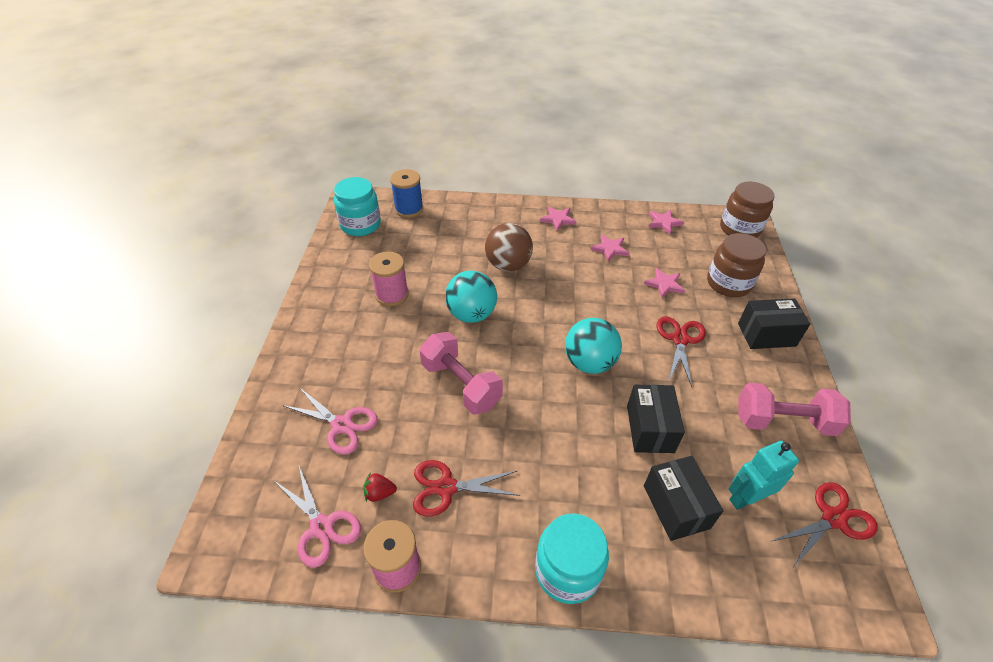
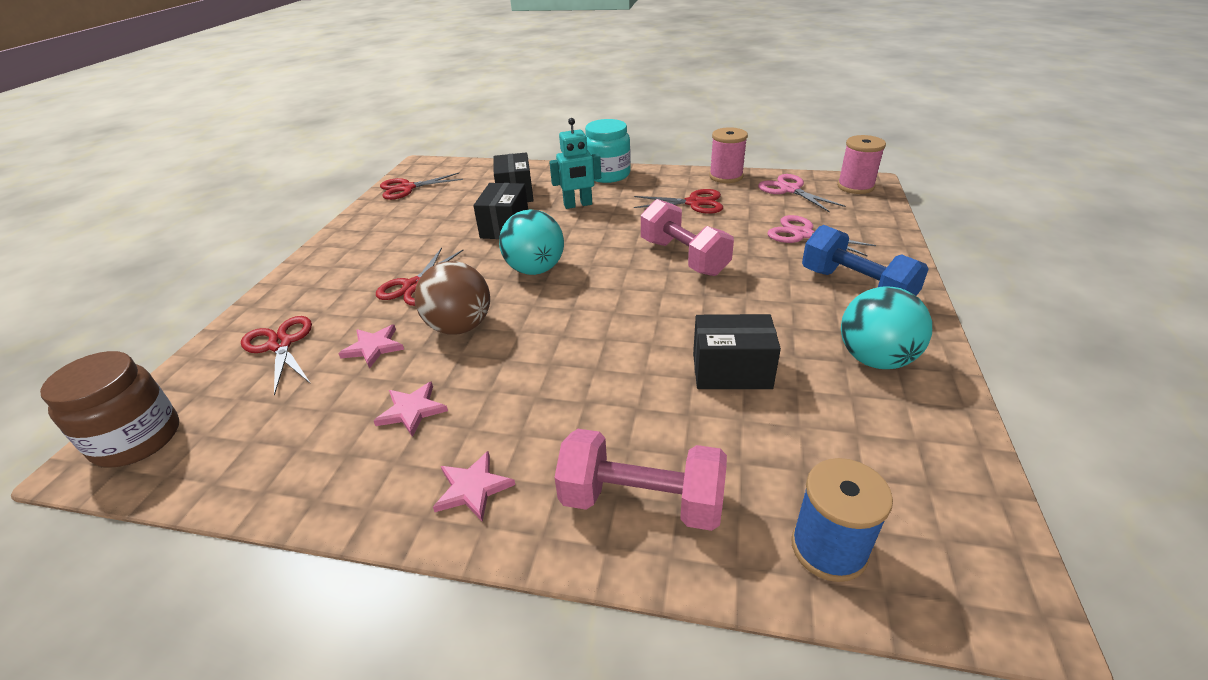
camera: 170 degrees left, 10 degrees down
turquoise jar [334,177,381,236] -> none
red strawberry [363,472,397,502] -> none
pink spool [369,251,409,306] -> pink spool moved to [837,135,886,194]
turquoise ball [445,271,497,323] -> turquoise ball moved to [841,286,932,369]
brown ball [485,223,533,271] -> brown ball moved to [415,261,490,335]
pink star [648,210,684,234] -> none
brown jar [707,233,766,297] -> red scissors [241,316,312,396]
turquoise robot [728,441,799,510] -> turquoise robot moved to [549,118,601,209]
black box [738,298,810,349] -> black box moved to [693,314,781,389]
pink dumbbell [738,383,851,436] -> pink dumbbell moved to [554,429,727,531]
none -> blue dumbbell [802,225,929,296]

